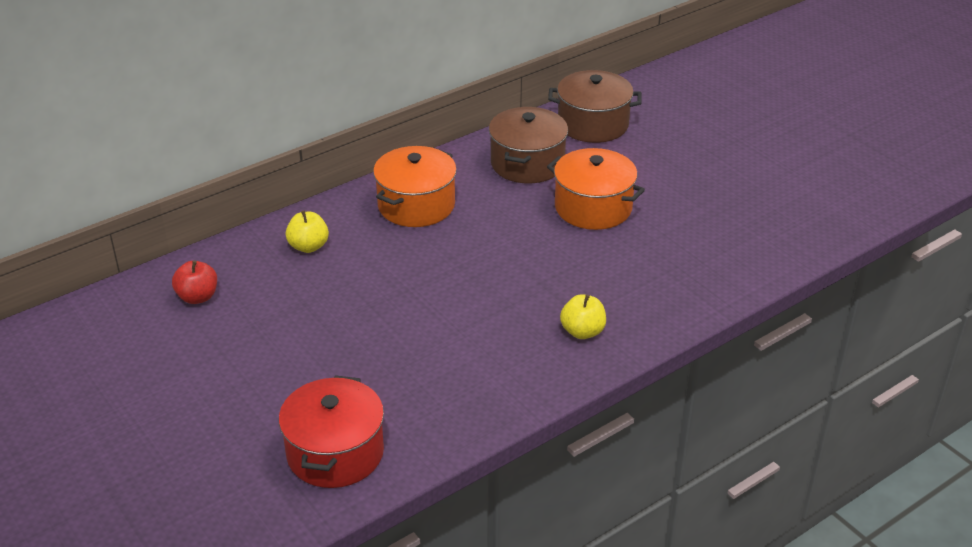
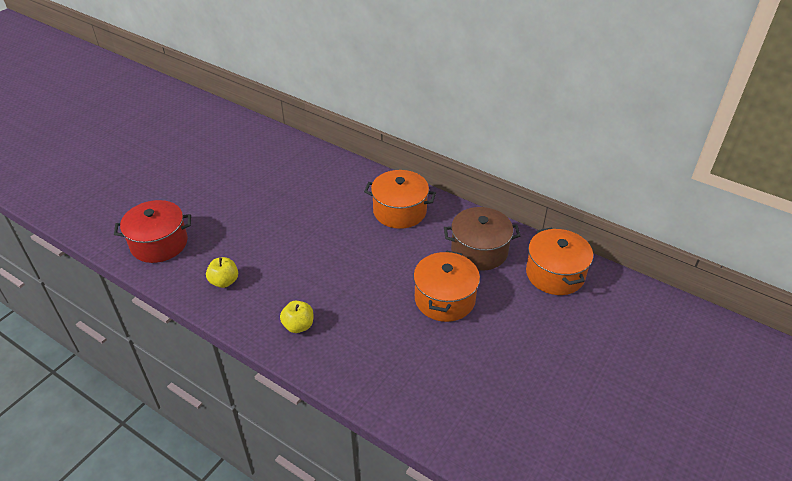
camera: 70 degrees right, 5 degrees up
red apple [172,260,217,304] -> none
yellow apple [286,211,329,253] -> yellow apple moved to [206,257,238,288]
brown pot [548,70,642,143] -> orange pot [526,228,593,295]

